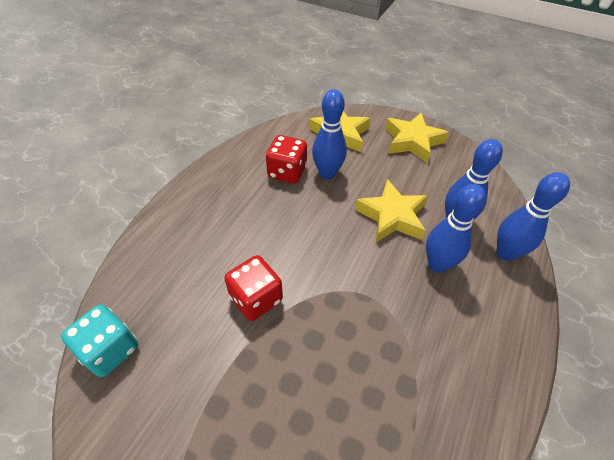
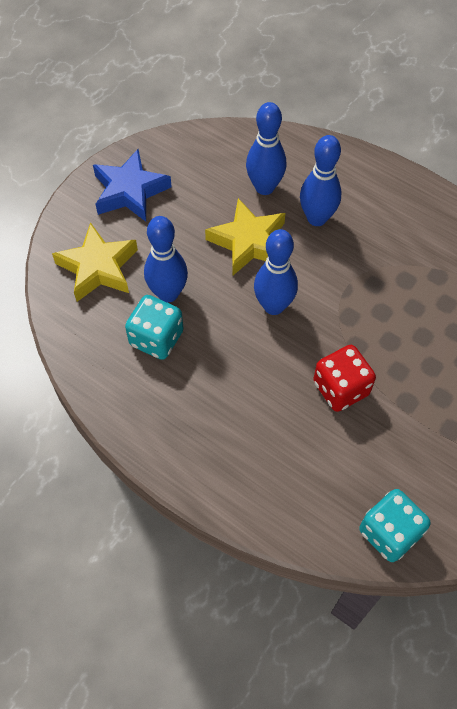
camera: 80 degrees left, 10 degrees up
red dice [266,135,307,184] -> turquoise dice [125,295,183,360]
yellow star [385,112,449,163] -> blue star [93,149,172,222]
blue bowling pin [497,172,570,261] -> blue bowling pin moved to [254,229,298,315]

